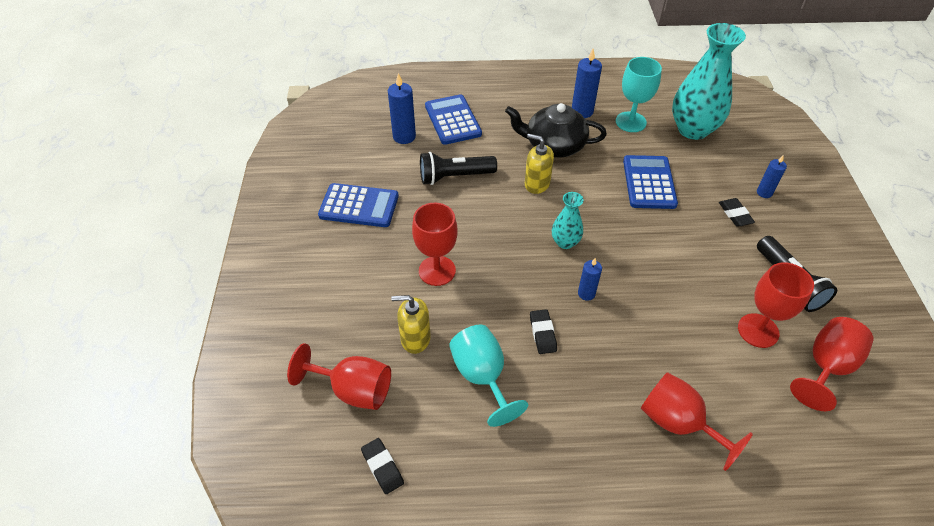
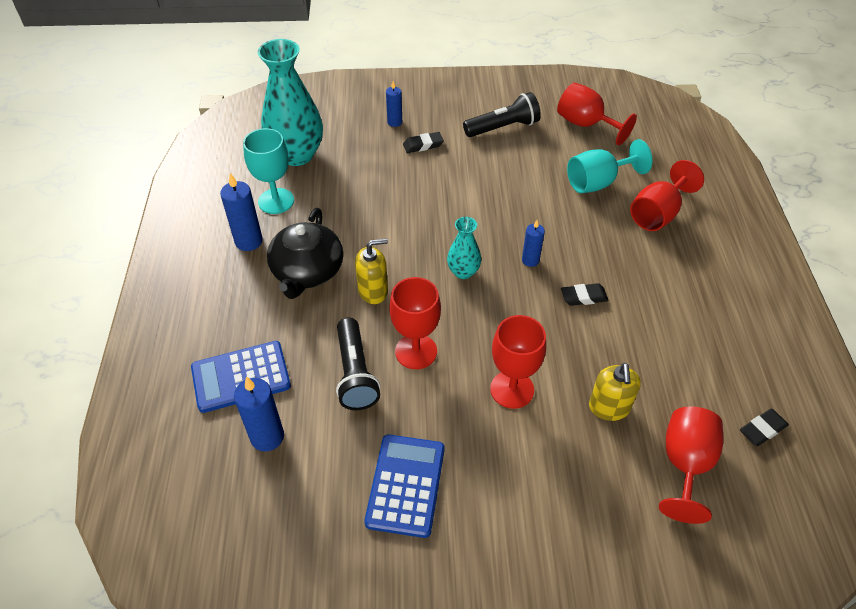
camera: 90 degrees left, 0 degrees up
turquoise goblet [449,325,528,427] -> turquoise goblet moved to [567,139,652,193]
yellow soap dispenser [525,134,554,194] -> yellow soap dispenser turned 135 degrees counterclockwise [355,238,388,304]
blue calculator [623,155,678,209] -> none
red goblet [738,262,814,348] -> red goblet moved to [389,277,441,369]

